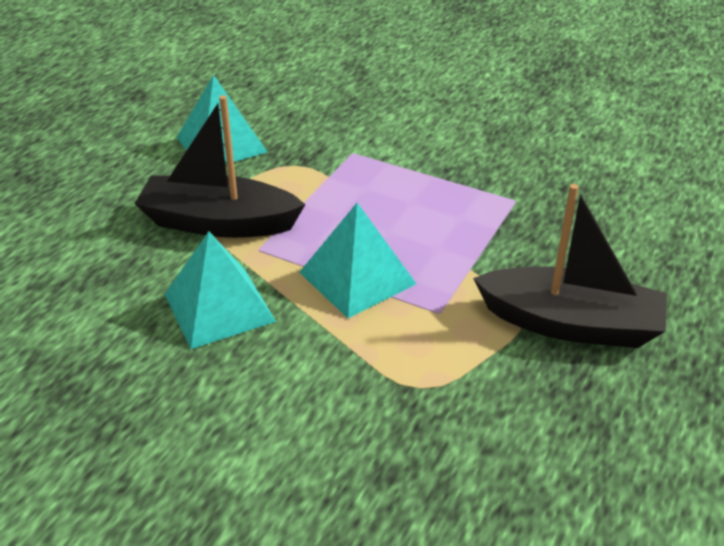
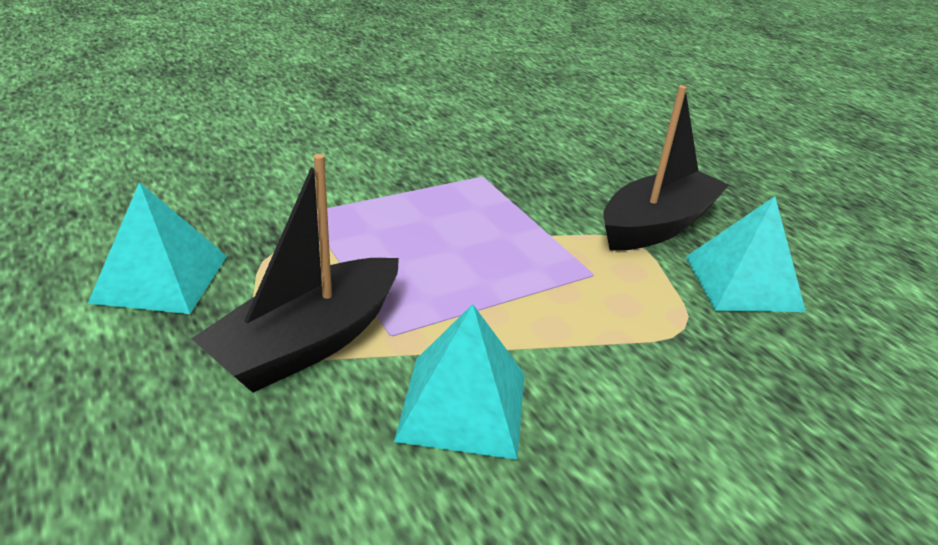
camera: 60 degrees left, 5 degrees down
turquoise pyramid [299,203,416,318] -> turquoise pyramid moved to [686,196,806,312]

